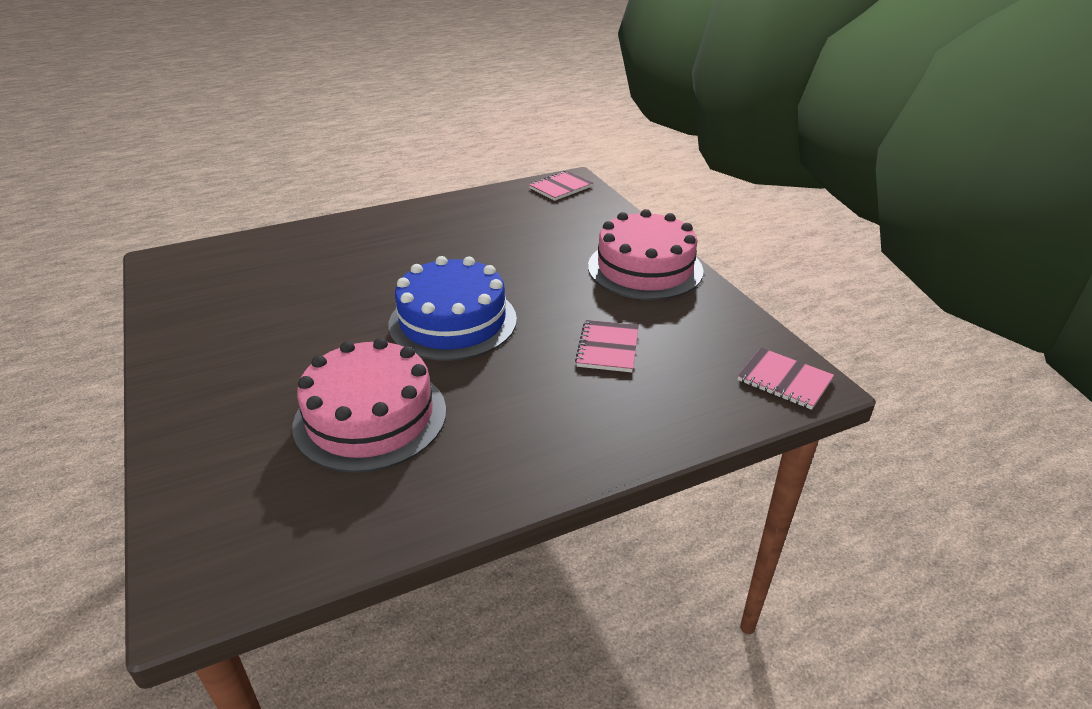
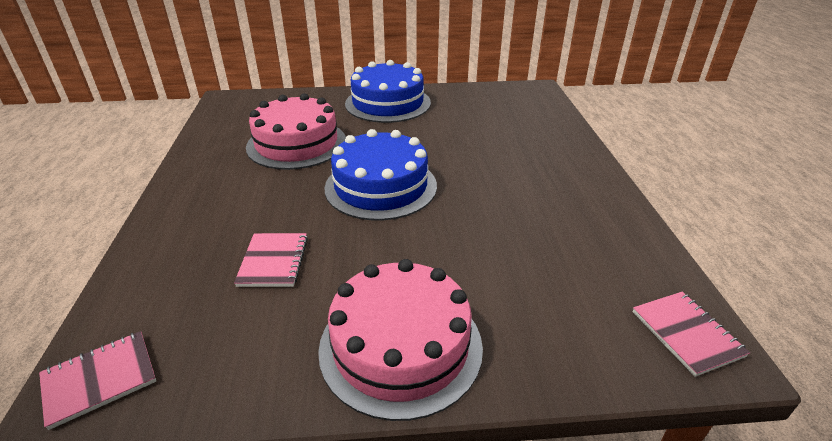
camera: 110 degrees right, 0 degrees up
pink notebook [575,320,639,372] -> pink notebook turned 60 degrees clockwise [234,233,308,287]
none -> blue cake [345,60,431,123]

